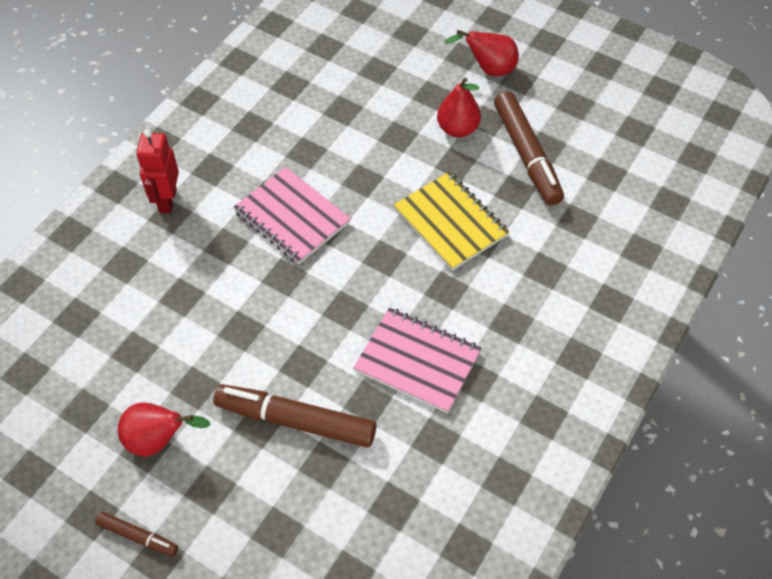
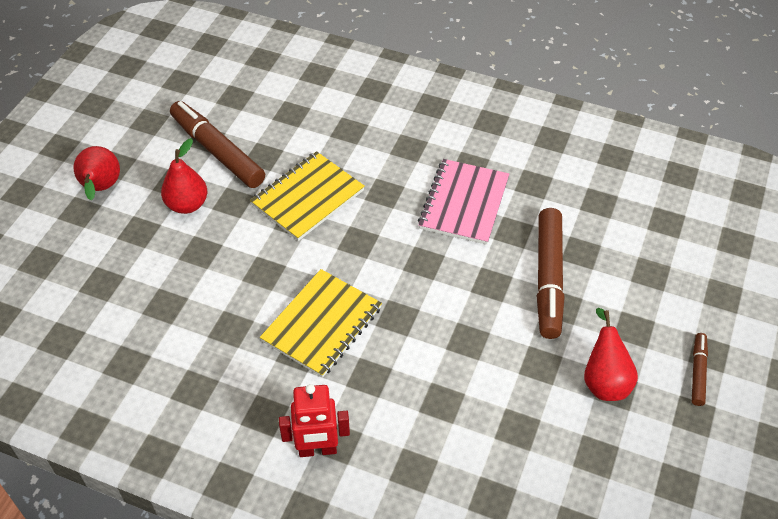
camera: 100 degrees left, 5 degrees down
pink notebook [233,167,351,264] -> yellow notebook [260,269,382,378]
brown marker [494,91,564,206] -> brown marker turned 105 degrees counterclockwise [170,101,265,188]

